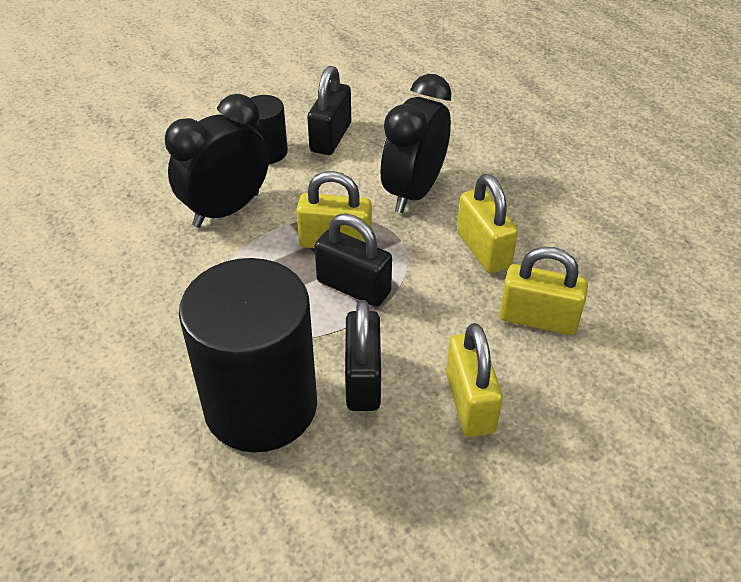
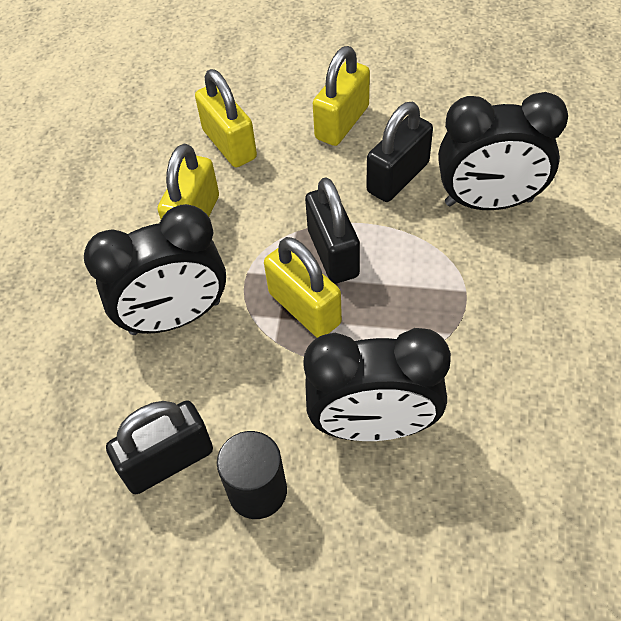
camera: 135 degrees left, 10 degrees up
black cylinder [179,258,317,453] -> black clock [438,92,568,210]

